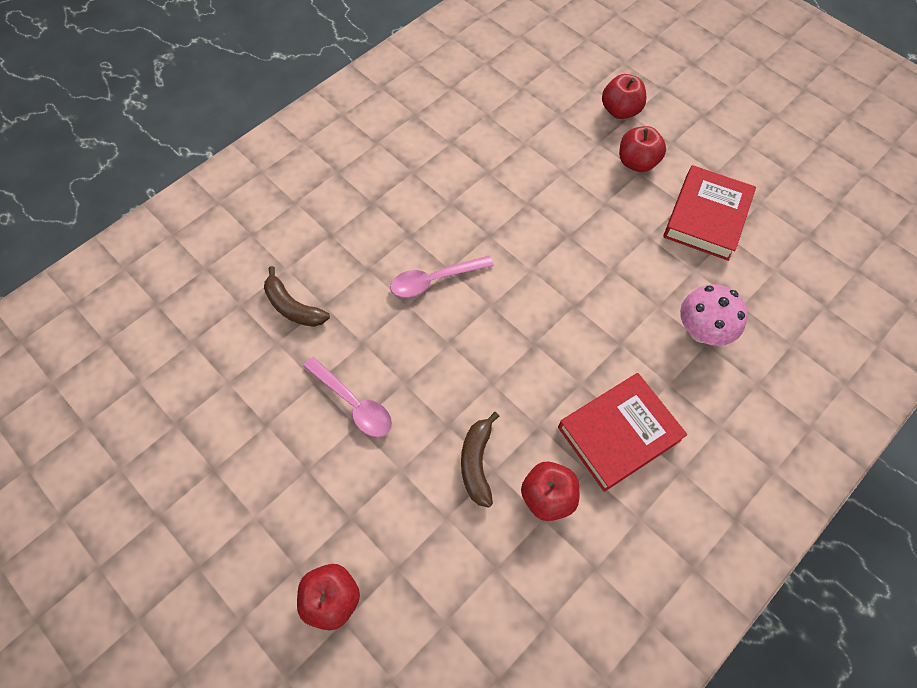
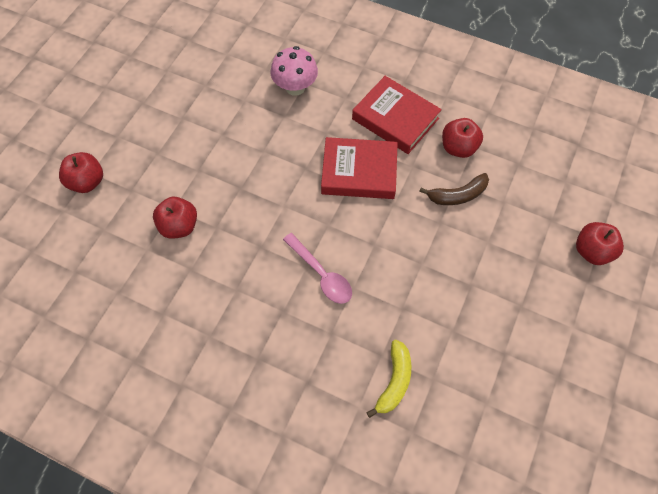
camera: 110 degrees left, 0 degrees up
brown banana [264,266,330,327] -> yellow banana [366,340,411,418]
pink spoon [303,357,392,437] -> none
red apple [619,126,666,172] -> red apple moved to [153,197,197,239]
red book [663,165,756,261] -> red book moved to [321,137,398,199]

